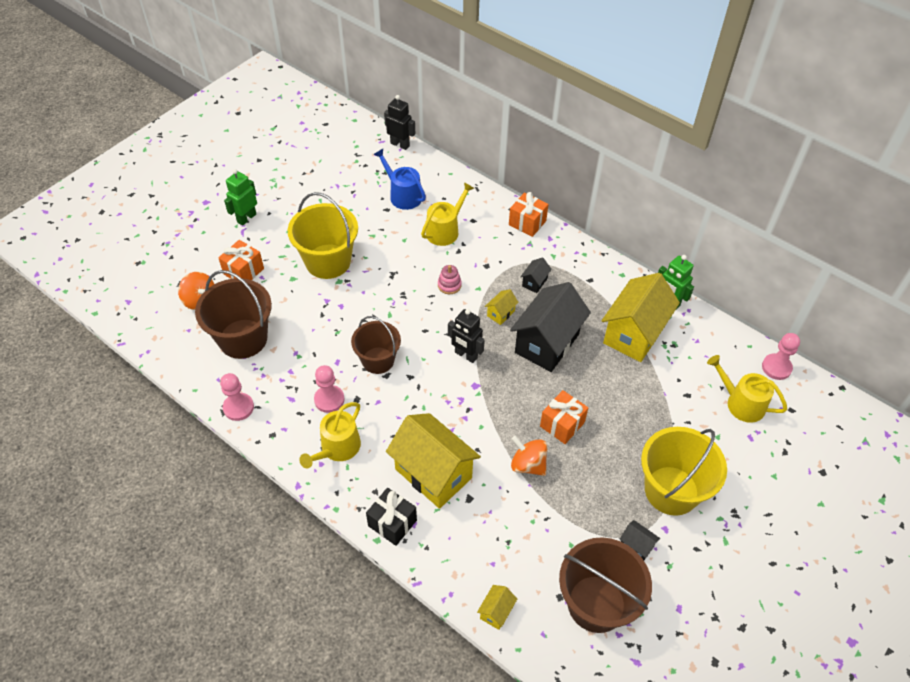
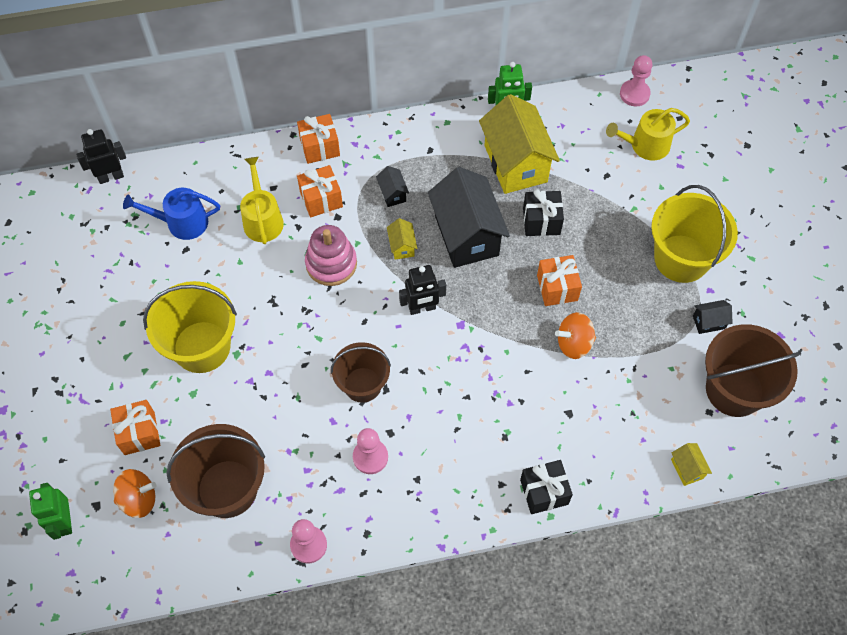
camera: 50 degrees left, 10 degrees up
green robot [224,169,257,226] -> green robot moved to [29,483,72,540]
yellow watering can [299,402,361,468] -> none
yellow house [386,413,481,509] -> none
pink stacking toy [438,265,462,294] -> pink stacking toy [305,225,357,286], size x1.80
none -> orange gift [297,165,343,218]
none -> black gift [523,189,564,236]

